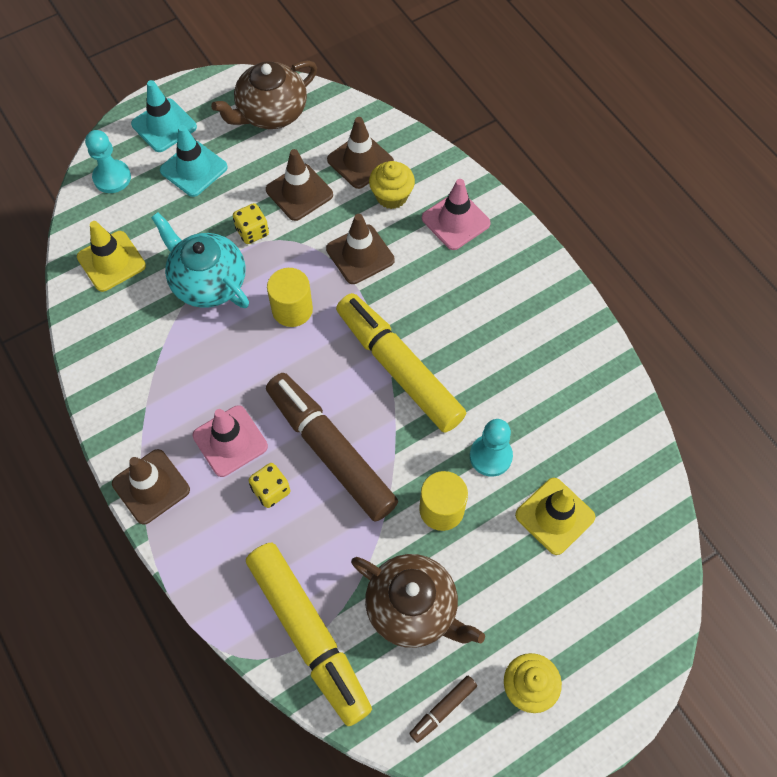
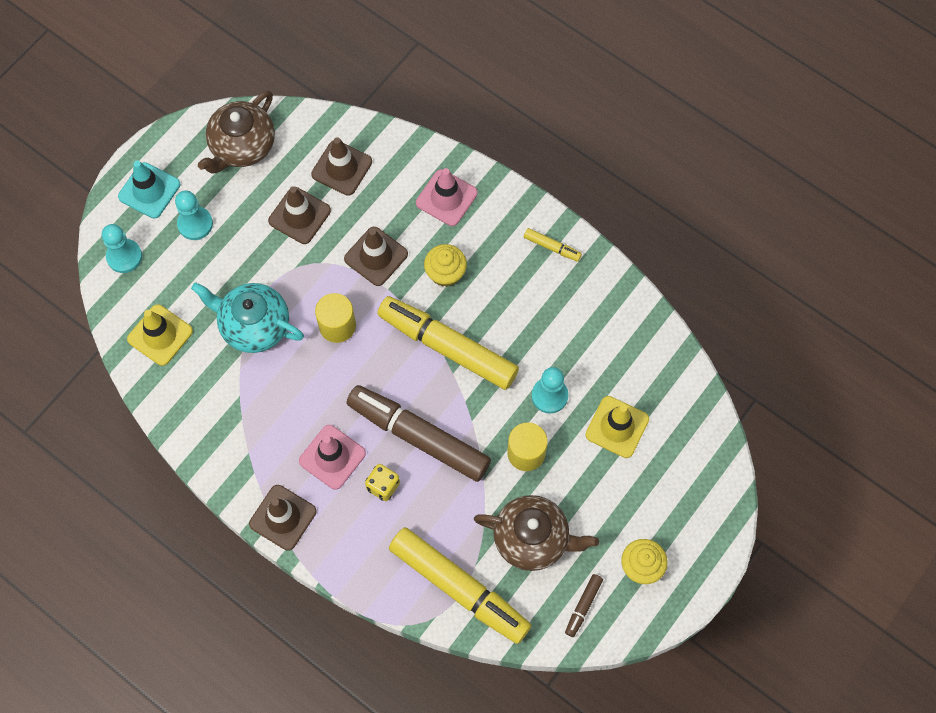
camera: 20 degrees left, 5 degrees up
turquoise traffic cone [160,125,228,197] -> turquoise pawn [175,190,213,240]
yellow dice [233,203,269,244] -> none
yellow cupcake [369,161,415,209] -> yellow cupcake moved to [424,244,467,287]
none -> yellow marker [524,228,582,262]

